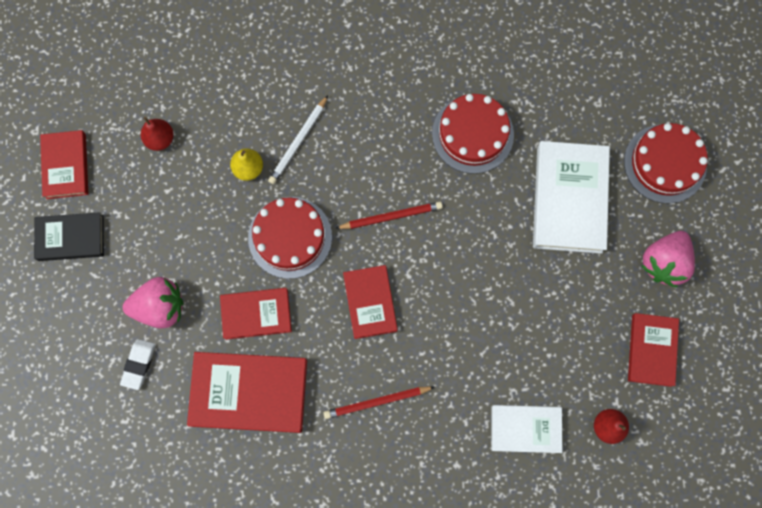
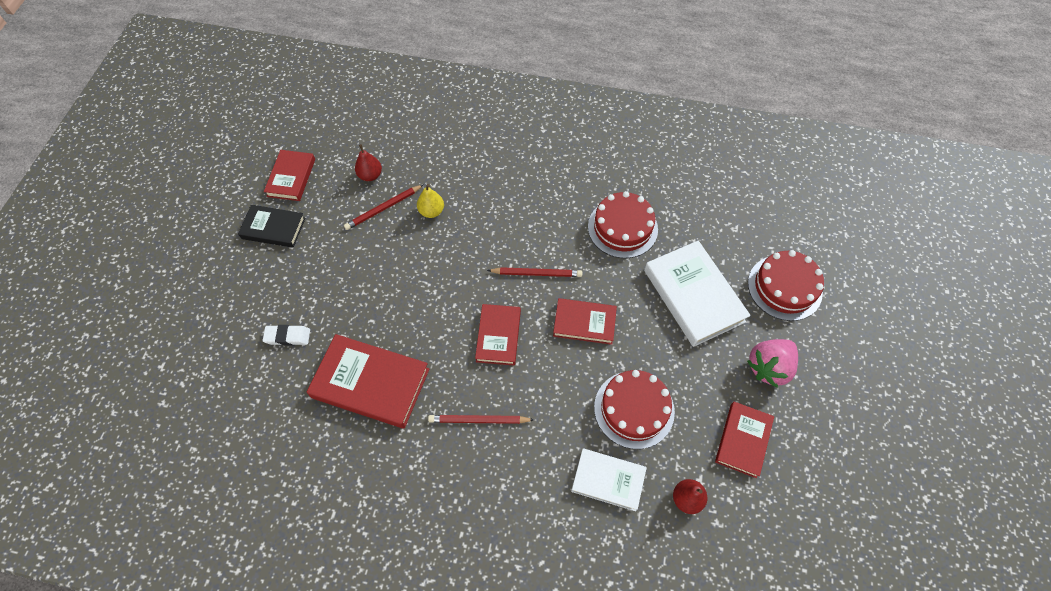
camera: 15 degrees right, 15 degrees down
white eraser [120,339,155,390] -> white eraser turned 60 degrees clockwise [263,325,310,346]
pink strawberry [123,277,183,329] -> none
red book [220,288,292,340] -> red book moved to [553,298,617,345]
red cake [248,197,332,279] -> red cake moved to [594,370,675,449]
white pencil [268,95,328,184] -> none
white book [533,141,610,254] -> white book turned 45 degrees counterclockwise [644,241,751,347]
none -> red pencil [344,184,424,230]

